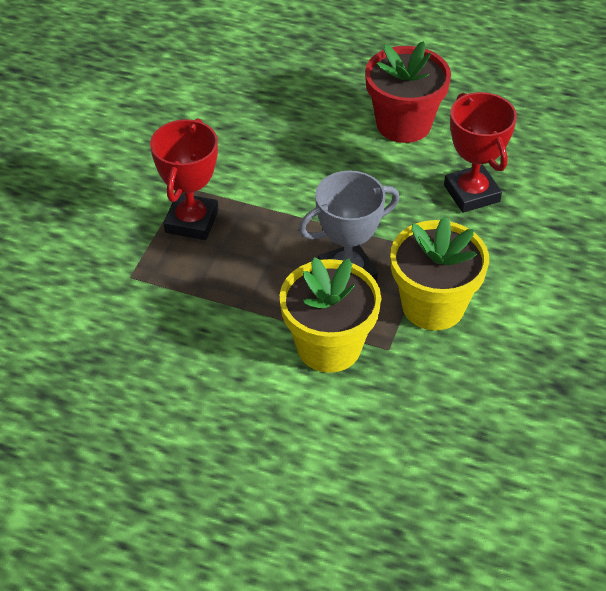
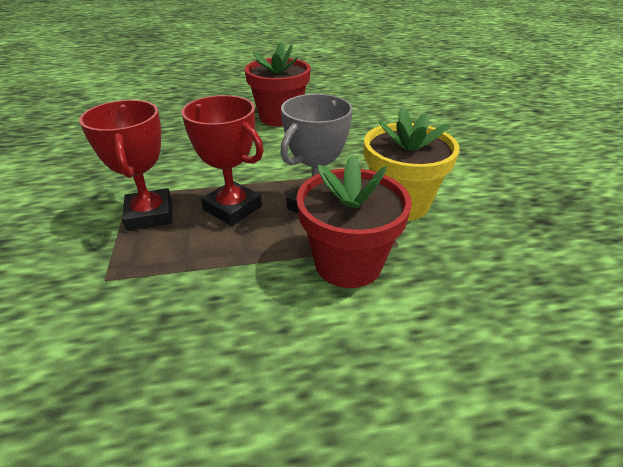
camera: 30 degrees left, 10 degrees down
yellow flower pot [280,257,381,373] -> red flower pot [296,156,412,288]
red trophy [444,92,517,213] -> red trophy moved to [181,95,264,226]

